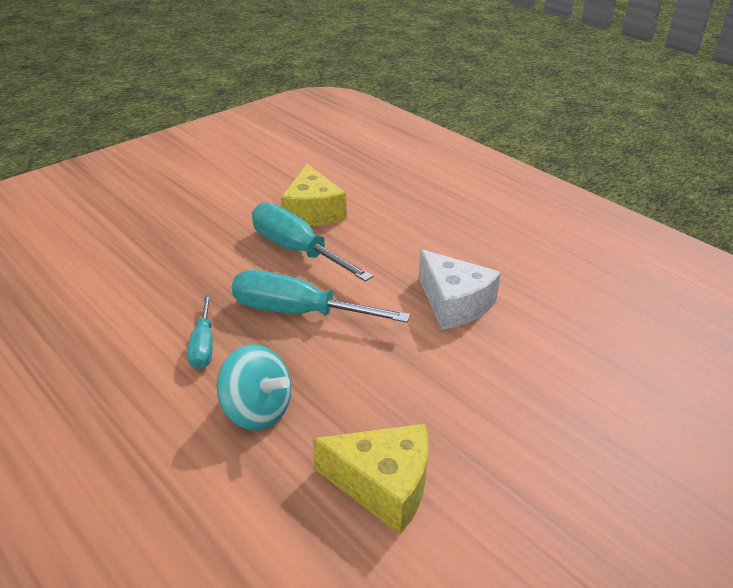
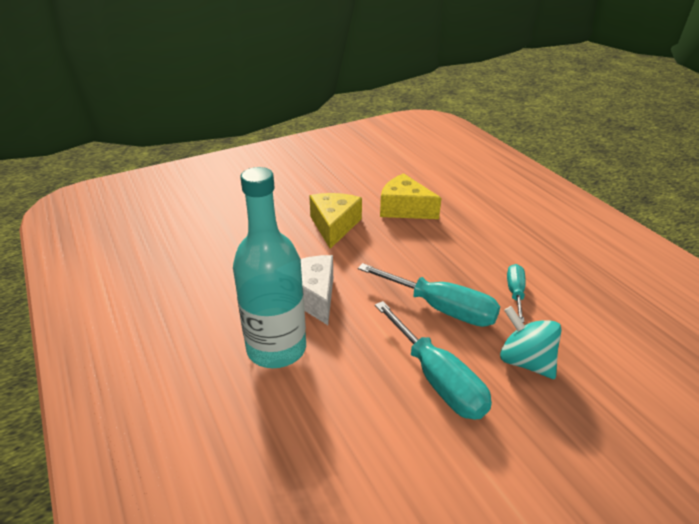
camera: 165 degrees left, 0 degrees up
turquoise spinning top [217,344,292,431] -> turquoise spinning top moved to [500,306,562,379]
yellow cheese [281,164,346,226] -> yellow cheese moved to [309,193,362,249]
none -> turquoise bottle [233,167,306,368]

